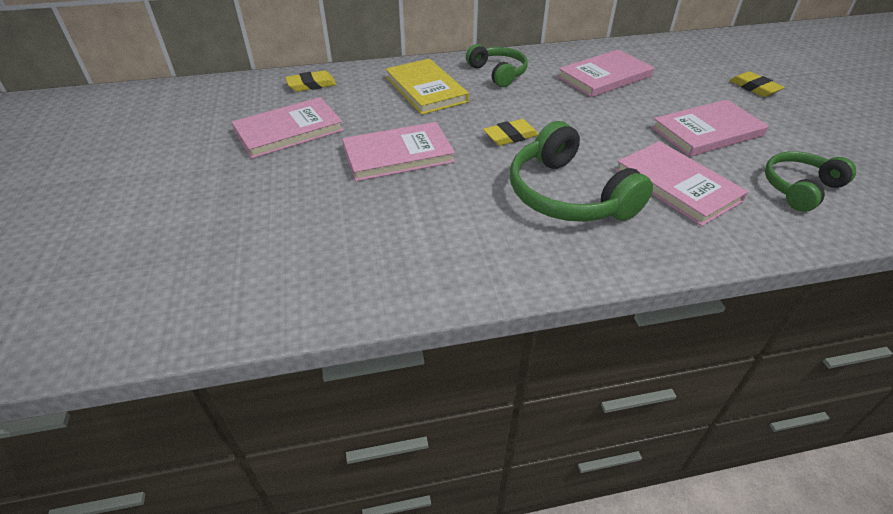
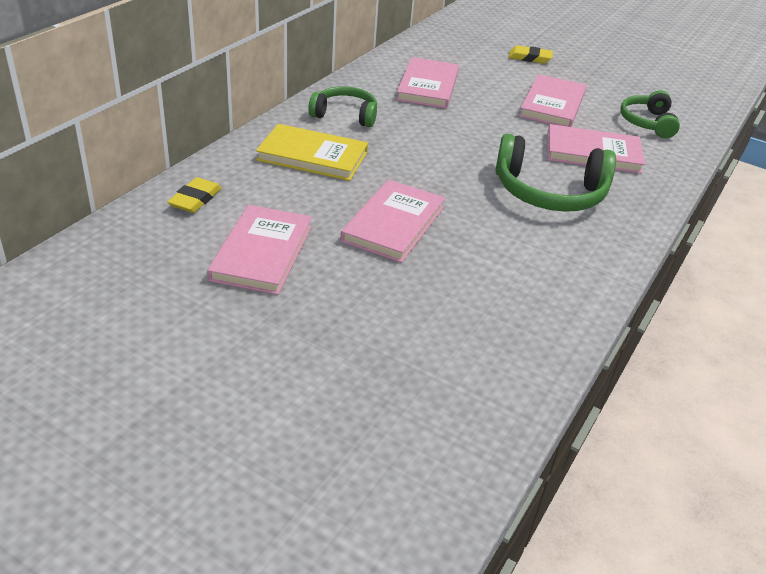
camera: 50 degrees left, 5 degrees down
yellow eraser [483,119,538,146] -> none

